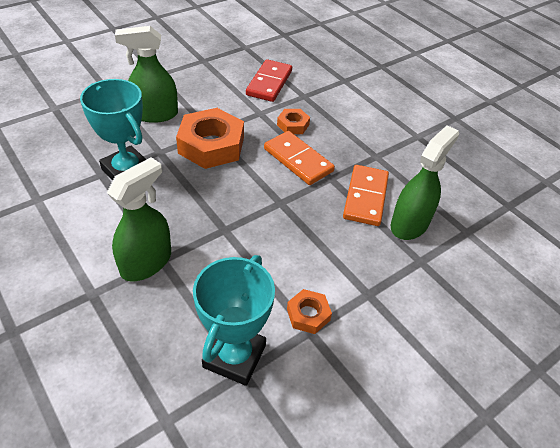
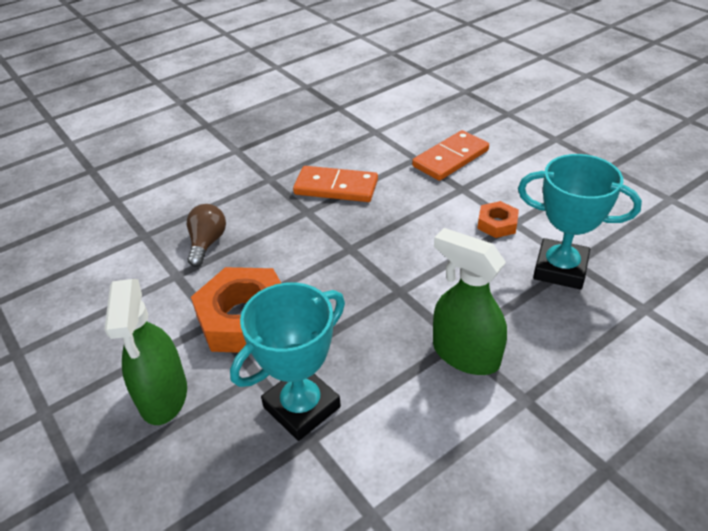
camera: 85 degrees left, 5 degrees down
red domino [246,59,292,102] -> none
orange domino [264,131,335,185] -> orange domino moved to [412,130,489,181]
orange nut [277,109,310,134] -> brown light bulb [187,204,226,267]
green spray bottle [391,125,459,240] -> none

